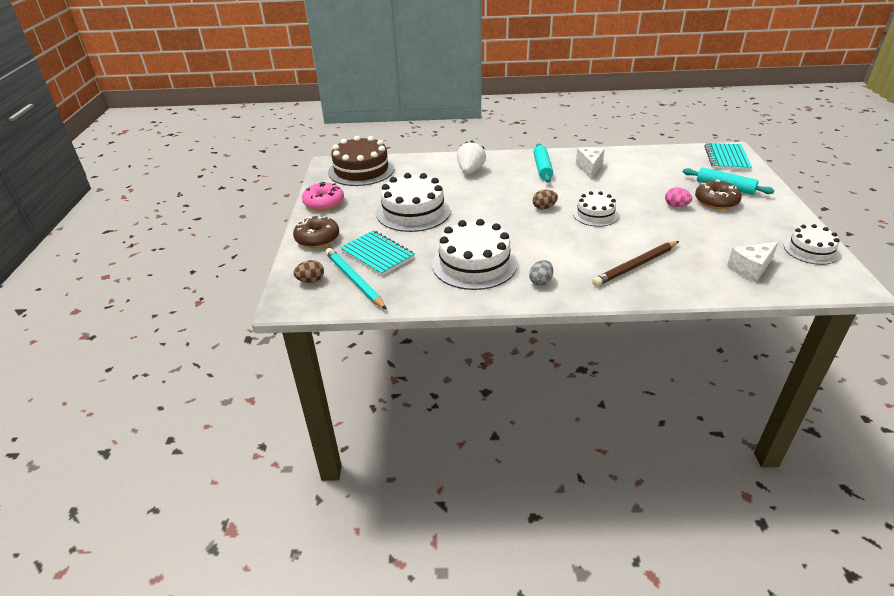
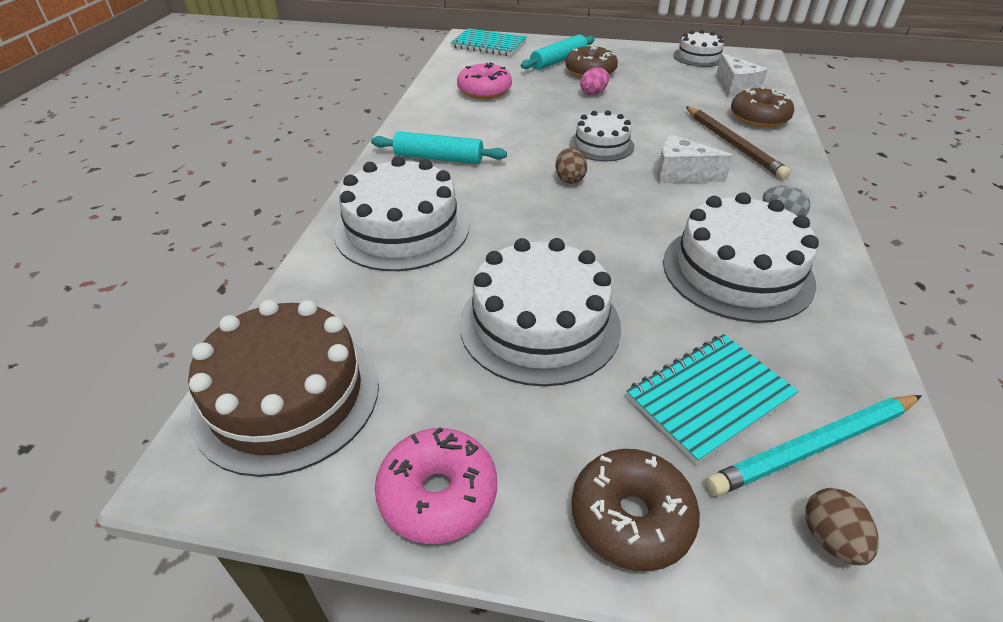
camera: 80 degrees left, 5 degrees up
white strawberry [457,141,486,174] -> white cake [334,156,469,271]
white cheese [576,147,605,180] -> white cheese moved to [657,135,733,183]
none -> pink donut [457,62,512,99]
none -> brown donut [731,86,794,128]

